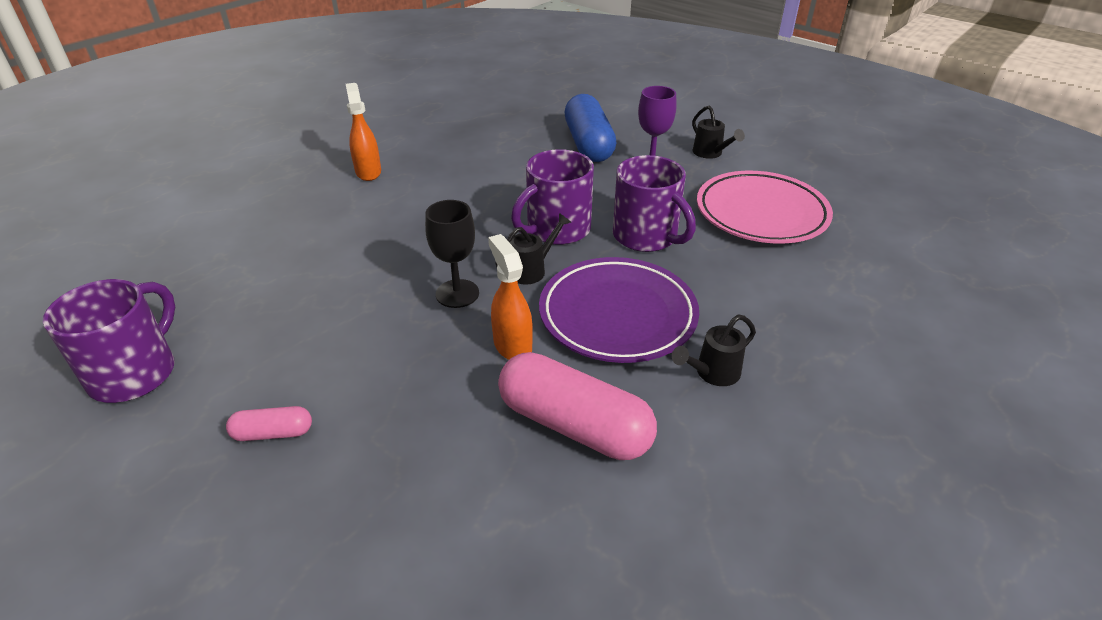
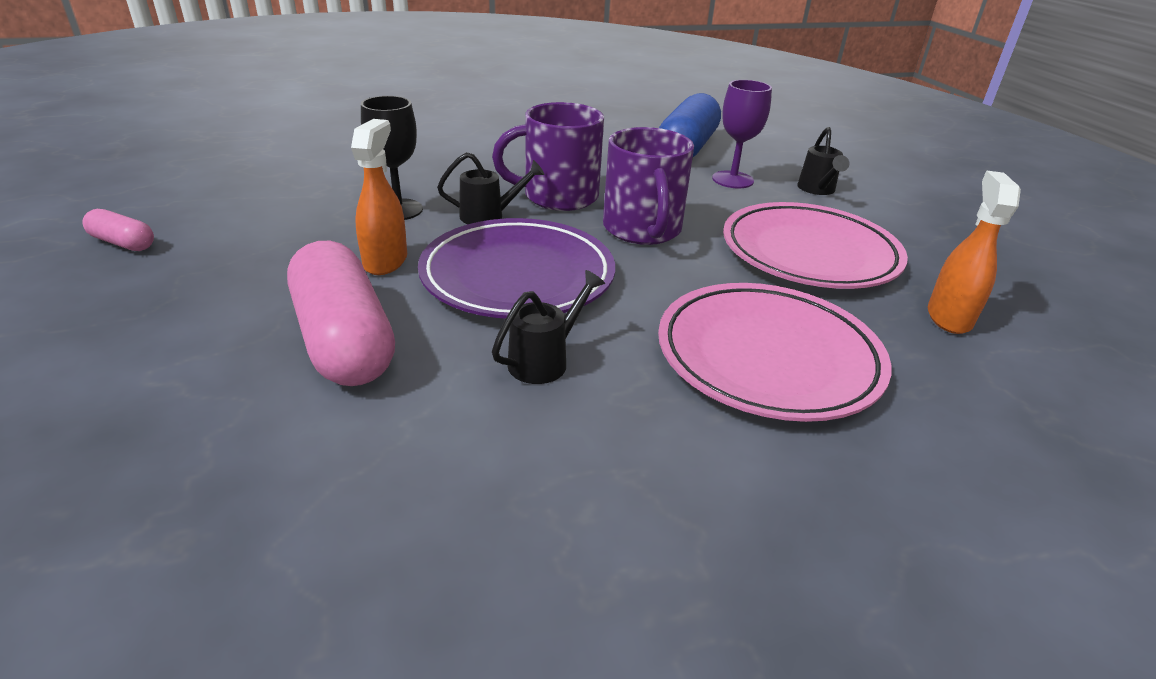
camera: 30 degrees right, 5 degrees down
purple mug [43,279,175,403] -> none
orange spray bottle [346,83,381,181] -> orange spray bottle moved to [928,170,1021,334]
black watering can [672,314,756,386] -> black watering can turned 135 degrees clockwise [492,270,605,384]
none -> pink plate [658,283,892,422]

